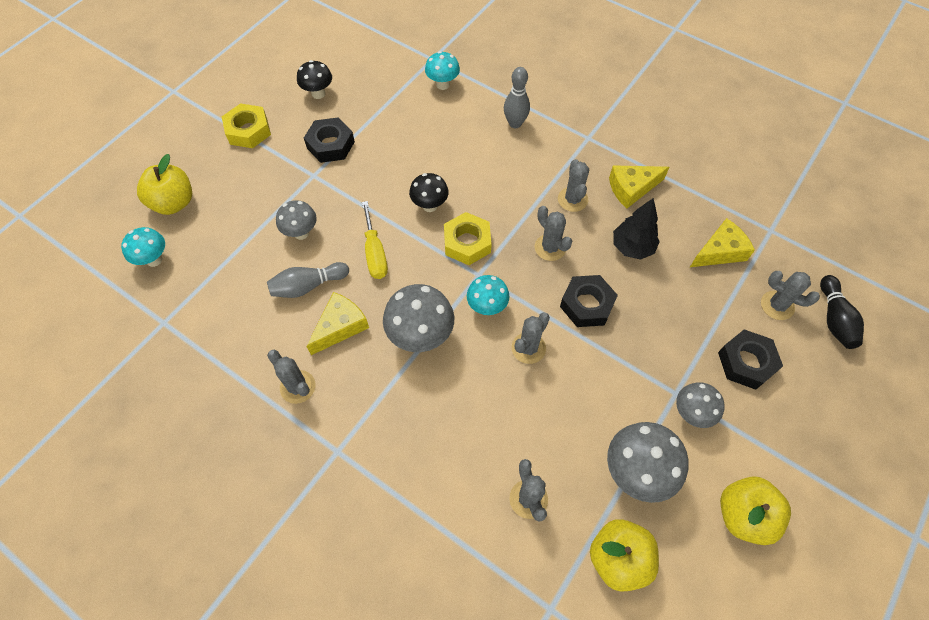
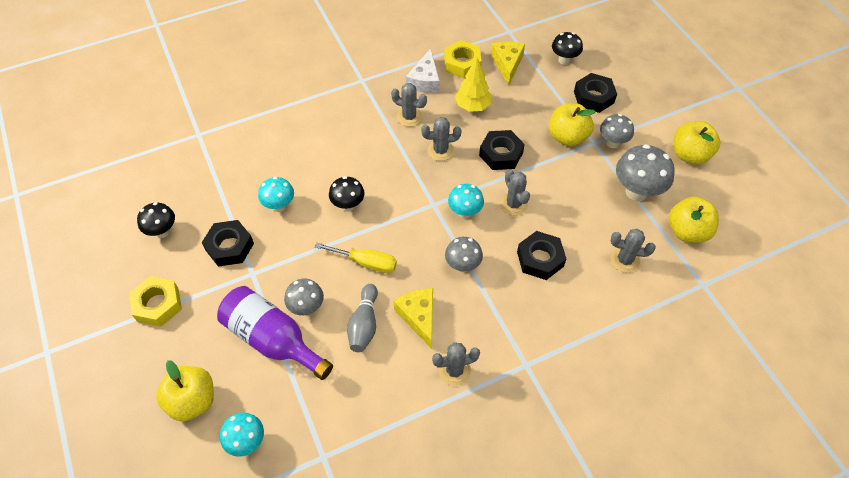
camera: 60 degrees left, 5 degrees down
grey mushroom [383,284,454,352] -> grey mushroom [445,237,483,272], size x0.63
turquoise mushroom [425,51,460,90] -> turquoise mushroom moved to [258,177,294,212]
yellow nut [444,212,492,265] -> yellow nut moved to [444,40,482,78]
grey bowling pin [504,67,530,128] -> none
yellow cheese [609,165,669,209] -> white cheese [406,48,440,93]
black tree [613,198,660,260] -> yellow tree [455,58,492,112]
grey cactus [761,271,820,320] -> black mushroom [552,32,583,65]
black bowling pin [820,275,864,349] -> none
none -> purple bottle [217,286,333,380]
none -> black nut [517,231,566,280]
none -> yellow apple [549,103,595,146]

